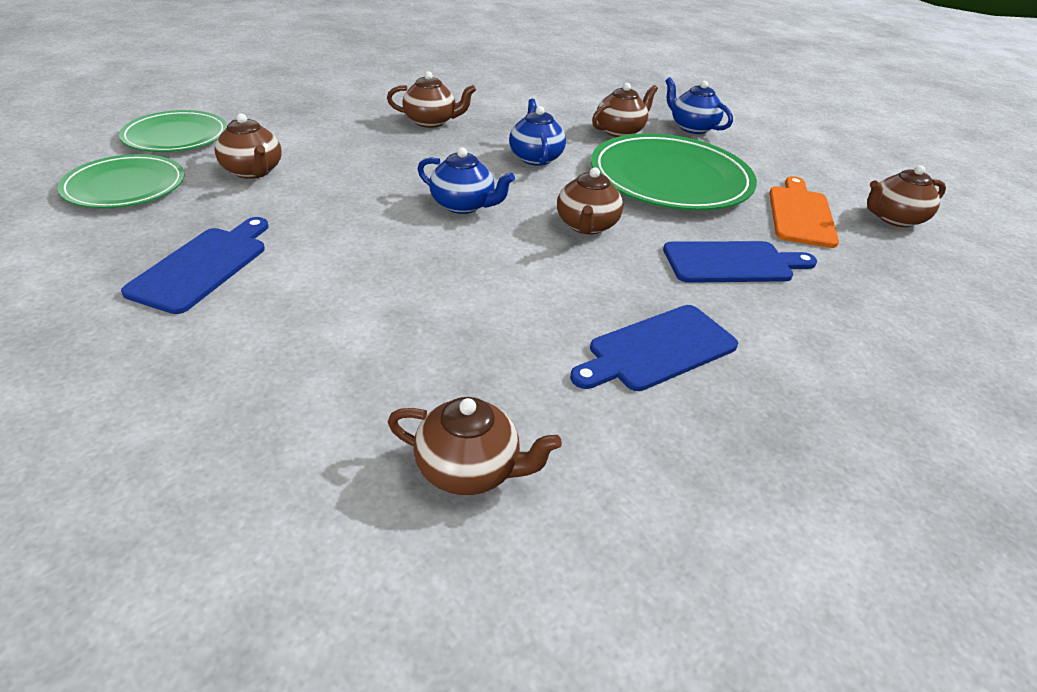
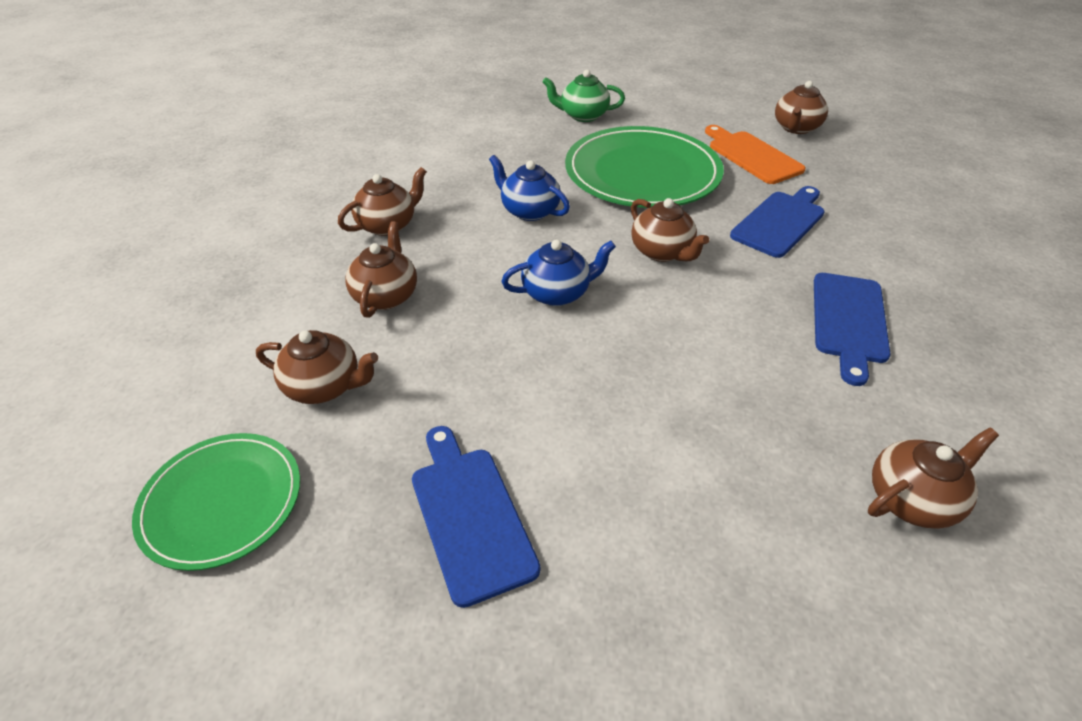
camera: 40 degrees left, 5 degrees up
green plate [119,110,227,152] -> none
brown teapot [592,83,658,137] -> brown teapot moved to [346,221,417,318]
blue teapot [665,77,733,134] -> green teapot [542,70,625,122]

